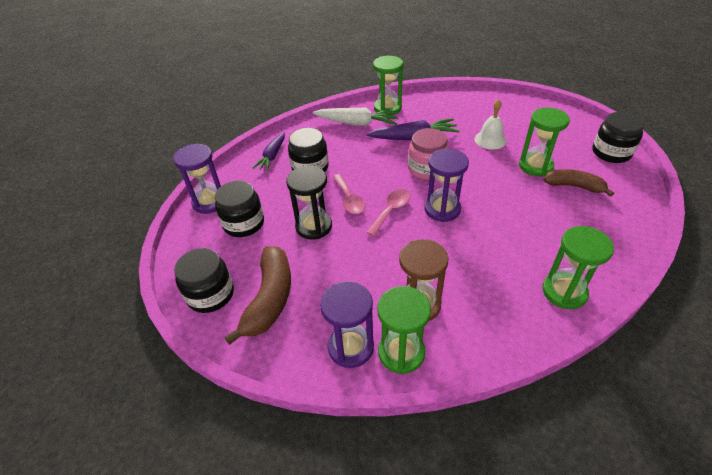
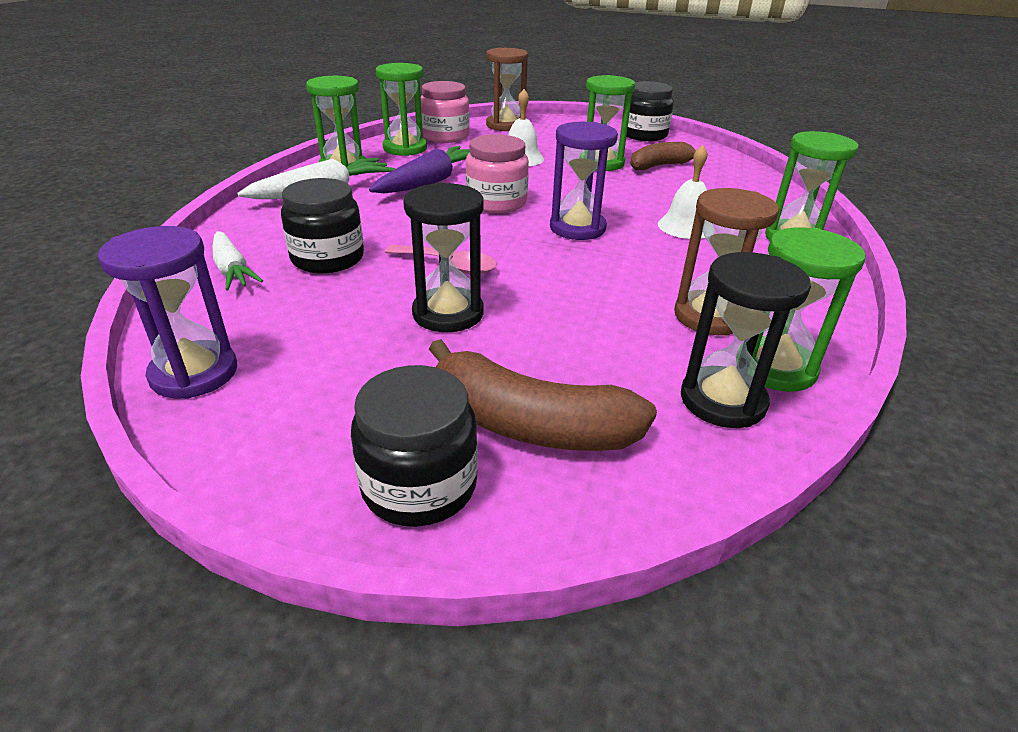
camera: 50 degrees left, 10 degrees down
black jar [215,181,264,237] -> none
brown banana [224,246,291,345] -> brown banana turned 150 degrees clockwise [429,339,657,451]
purple carrot [253,133,285,171] -> white carrot [212,231,263,290]
purple hourglass [320,281,374,368] -> black hourglass [681,252,811,428]
pink spoon [366,189,410,236] -> none
none -> green hourglass [376,63,427,156]
none -> pink jar [421,81,470,143]
none -> brown hourglass [486,48,528,131]
none -> white bell [658,145,708,239]

